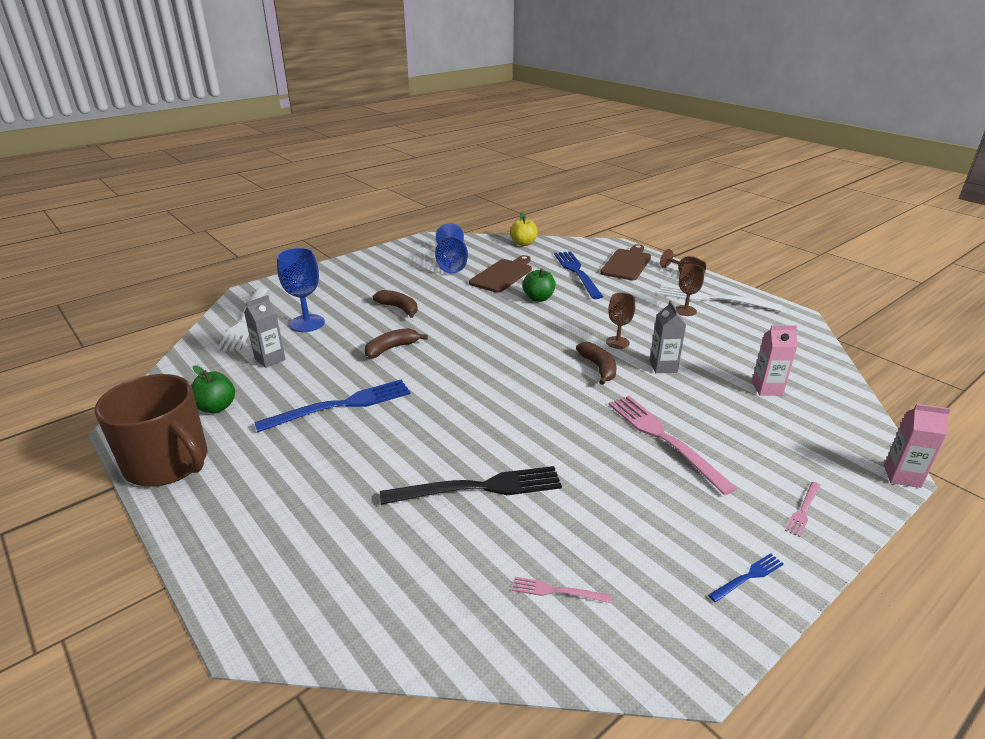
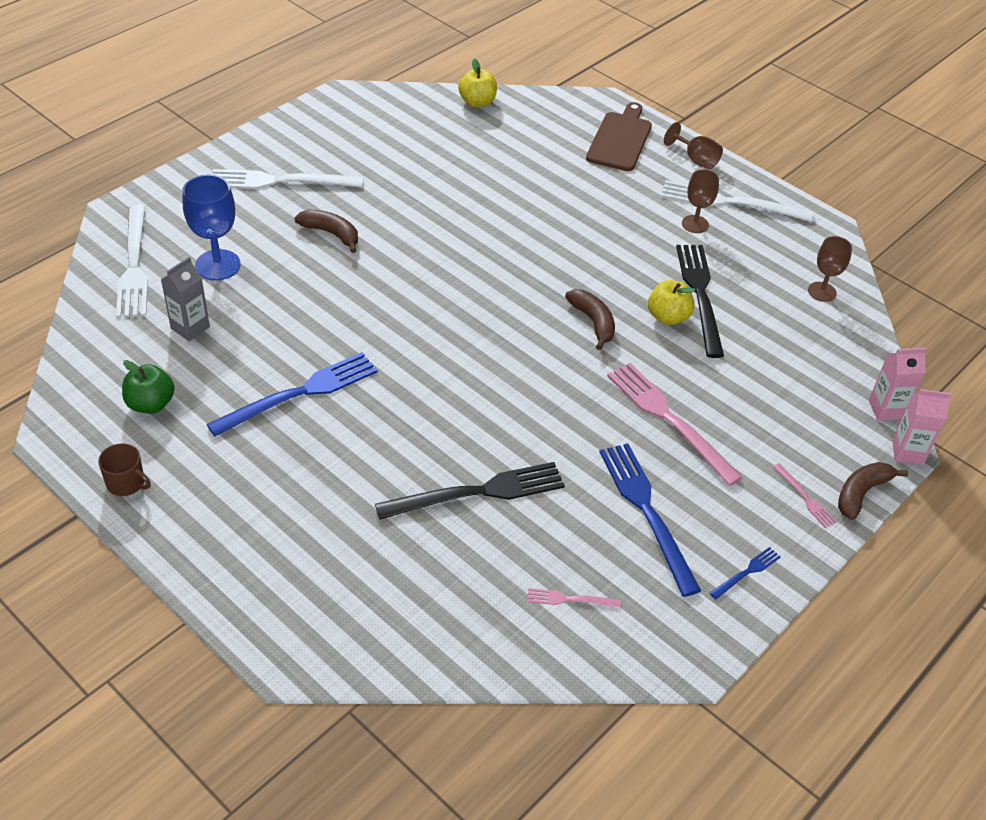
camera: 10 degrees left, 15 degrees up
brown mug [95,374,208,487] -> brown mug [98,444,151,496], size x0.42
brown banana [365,328,428,358] -> brown banana moved to [838,462,908,520]
blue goblet [435,223,468,273] -> none
brown cutting board [469,255,532,293] -> none
green apple [523,269,556,302] -> none
blue fork [554,251,603,299] -> blue fork moved to [599,443,701,597]
brown goblet [606,293,635,349] -> brown goblet moved to [808,236,852,302]
grey carton [650,300,686,373] -> yellow apple [648,280,695,325]
pink carton [752,325,798,396] -> pink carton moved to [869,348,927,421]
pink fork [785,482,821,537] -> pink fork turned 60 degrees counterclockwise [773,463,837,528]
none -> white fork [212,169,364,189]
none -> black fork [676,245,724,358]

